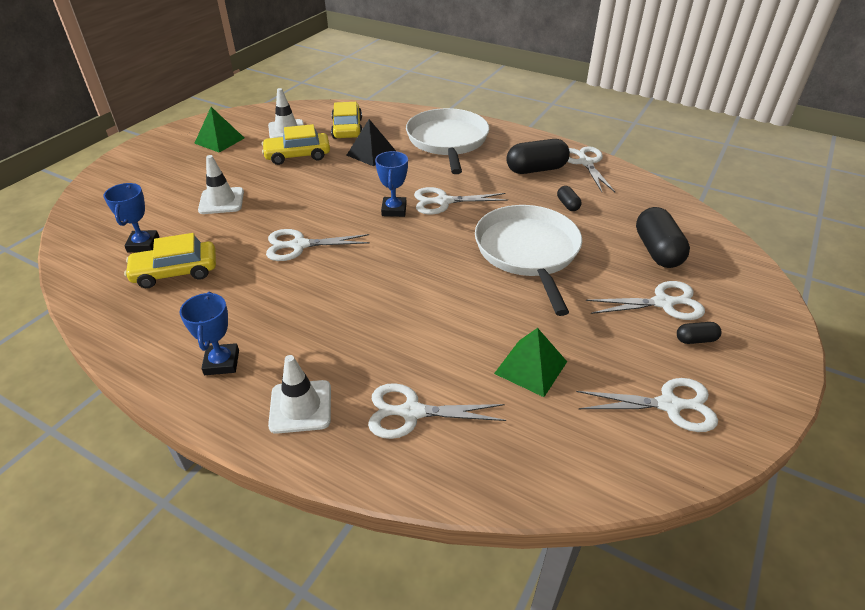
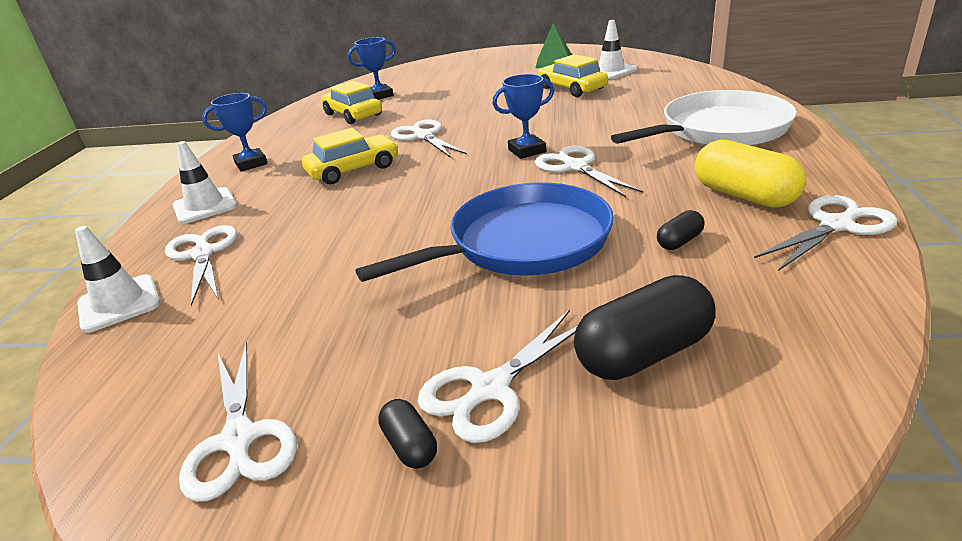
camera: 70 degrees right, 10 degrees down
white traffic cone [198,155,244,214] -> white traffic cone moved to [75,226,161,333]
yellow car [331,102,363,139] -> yellow car moved to [302,128,398,185]
black pyramid [346,119,396,166] -> none
white pan [475,205,582,316] -> blue pan [356,182,614,282]
green pyramid [494,328,567,397] -> none
black capsule [506,139,570,174] -> yellow capsule [695,140,806,208]
white scissors [586,281,705,320] -> white scissors turned 75 degrees clockwise [417,310,577,443]

